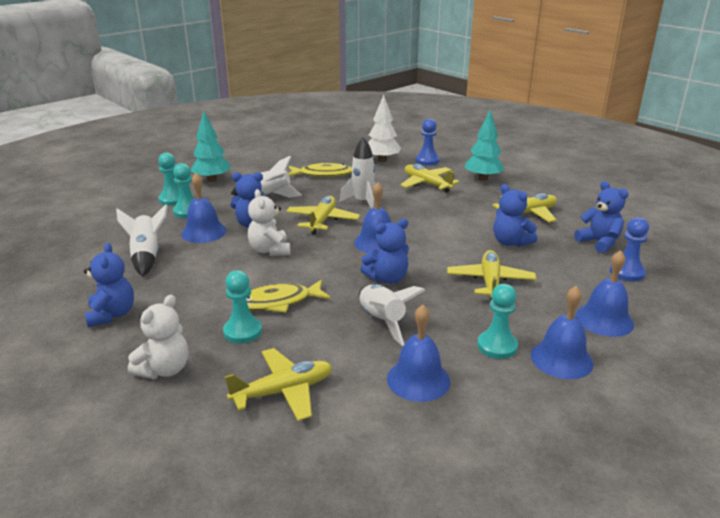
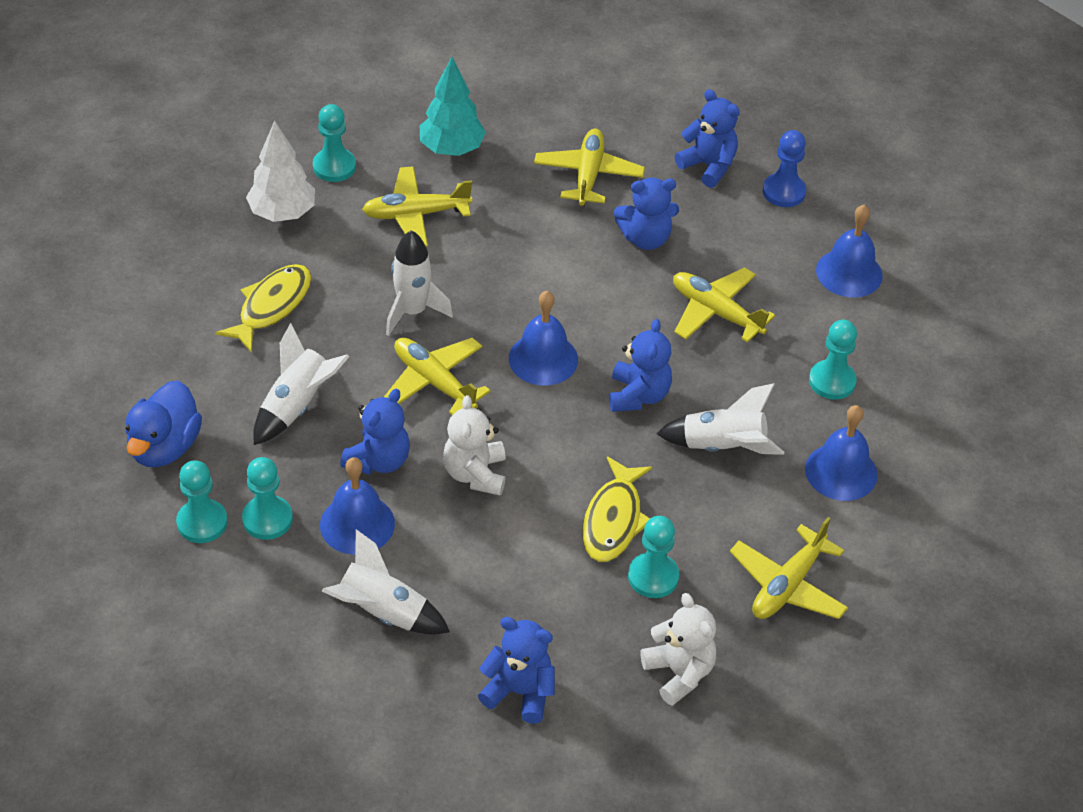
camera: 60 degrees left, 20 degrees up
turquoise tree [190,110,231,182] -> blue duck [126,380,202,467]
yellow plane [225,348,332,421] -> yellow plane turned 150 degrees counterclockwise [730,517,848,619]
white teddy bear [248,189,290,256] -> white teddy bear turned 75 degrees clockwise [443,395,506,496]
blue pawn [416,118,439,166] -> turquoise pawn [313,104,356,182]
blue bell [531,286,593,379] -> none
blue teddy bear [574,181,629,253] -> blue teddy bear turned 45 degrees clockwise [675,89,740,188]

